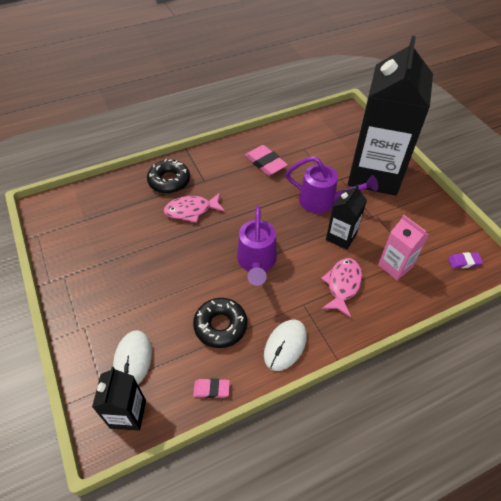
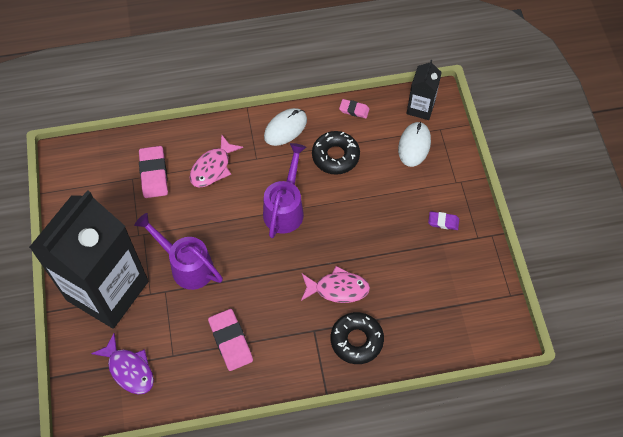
camera: 165 degrees left, 10 degrees up
black carton [326,184,367,250] -> none
pink carton [378,215,429,280] -> pink eraser [139,146,168,198]
purple eraser [448,252,483,268] -> purple eraser moved to [428,211,459,230]
none -> purple fish [91,333,154,394]

